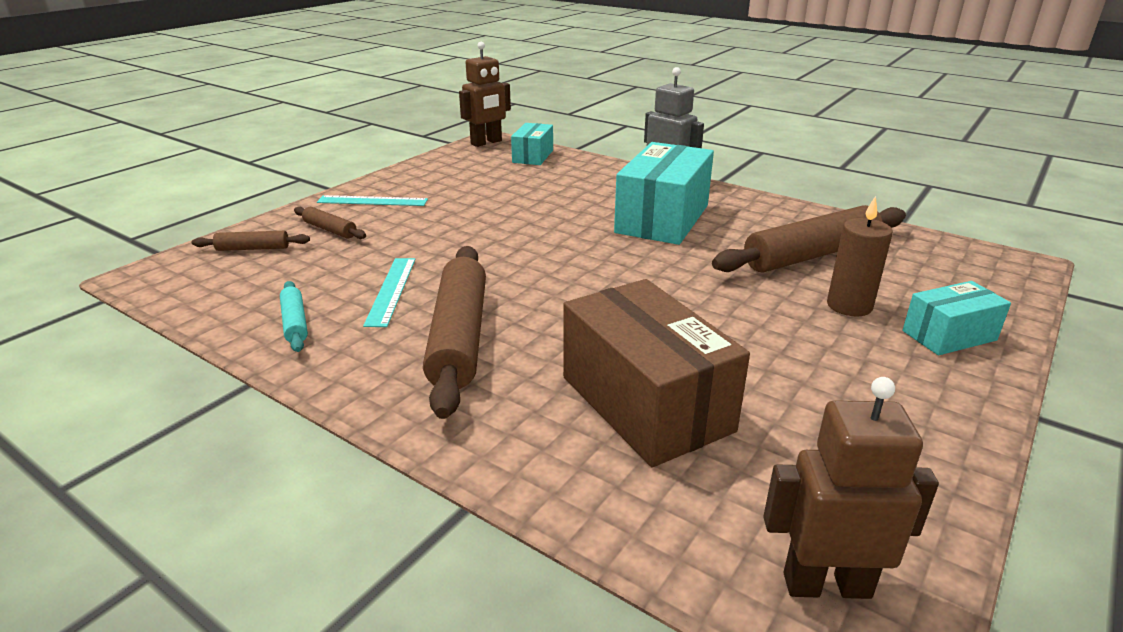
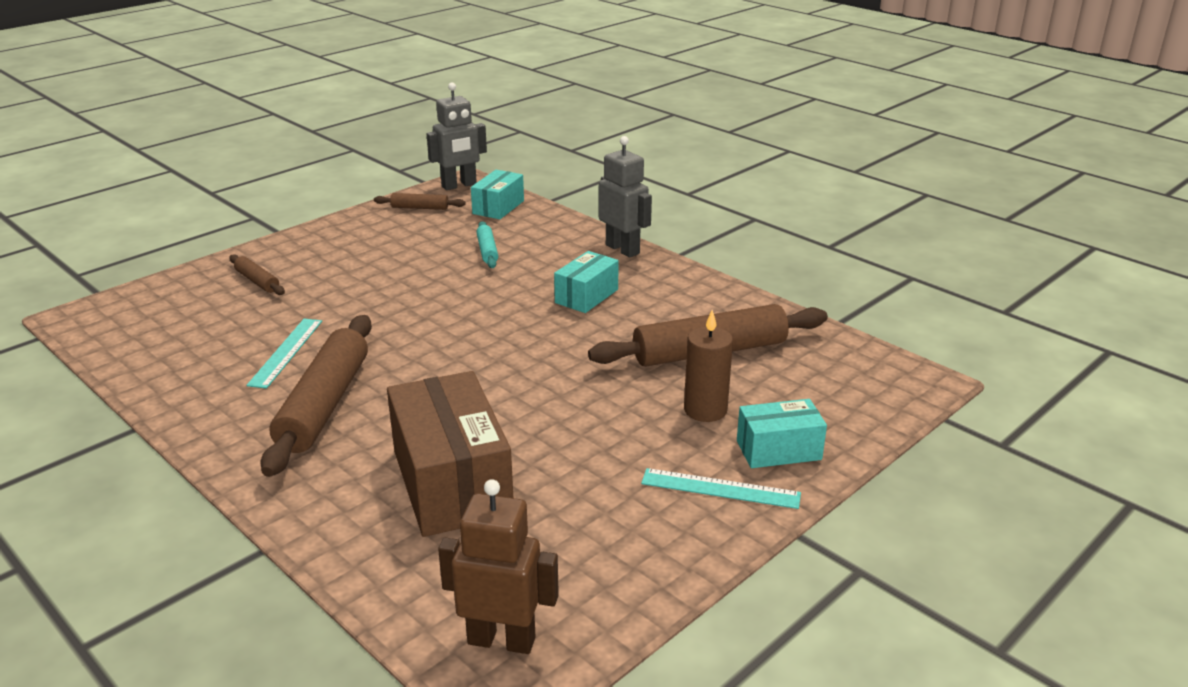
camera: 10 degrees right, 0 degrees up
brown rolling pin [192,231,310,251] -> brown rolling pin moved to [374,193,466,210]
turquoise rolling pin [280,281,308,352] -> turquoise rolling pin moved to [476,221,498,268]
turquoise ruler [317,195,428,206] -> turquoise ruler moved to [641,468,801,509]
brown robot [459,42,511,147] -> grey robot [427,82,487,190]
turquoise box [614,142,714,245] -> turquoise box [554,251,619,313], size x0.55

